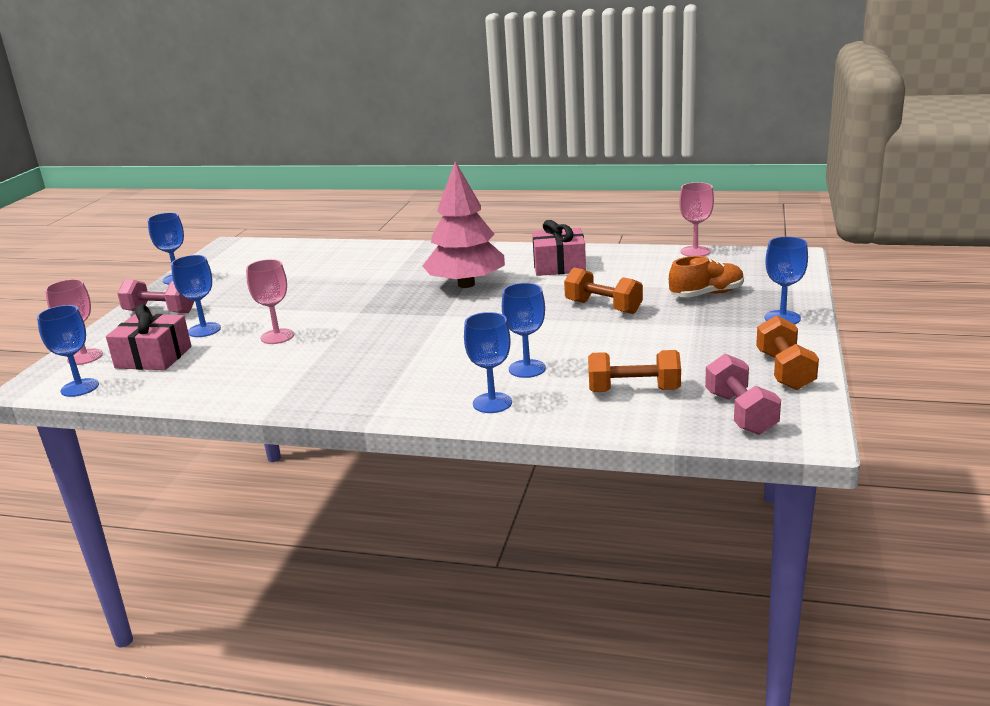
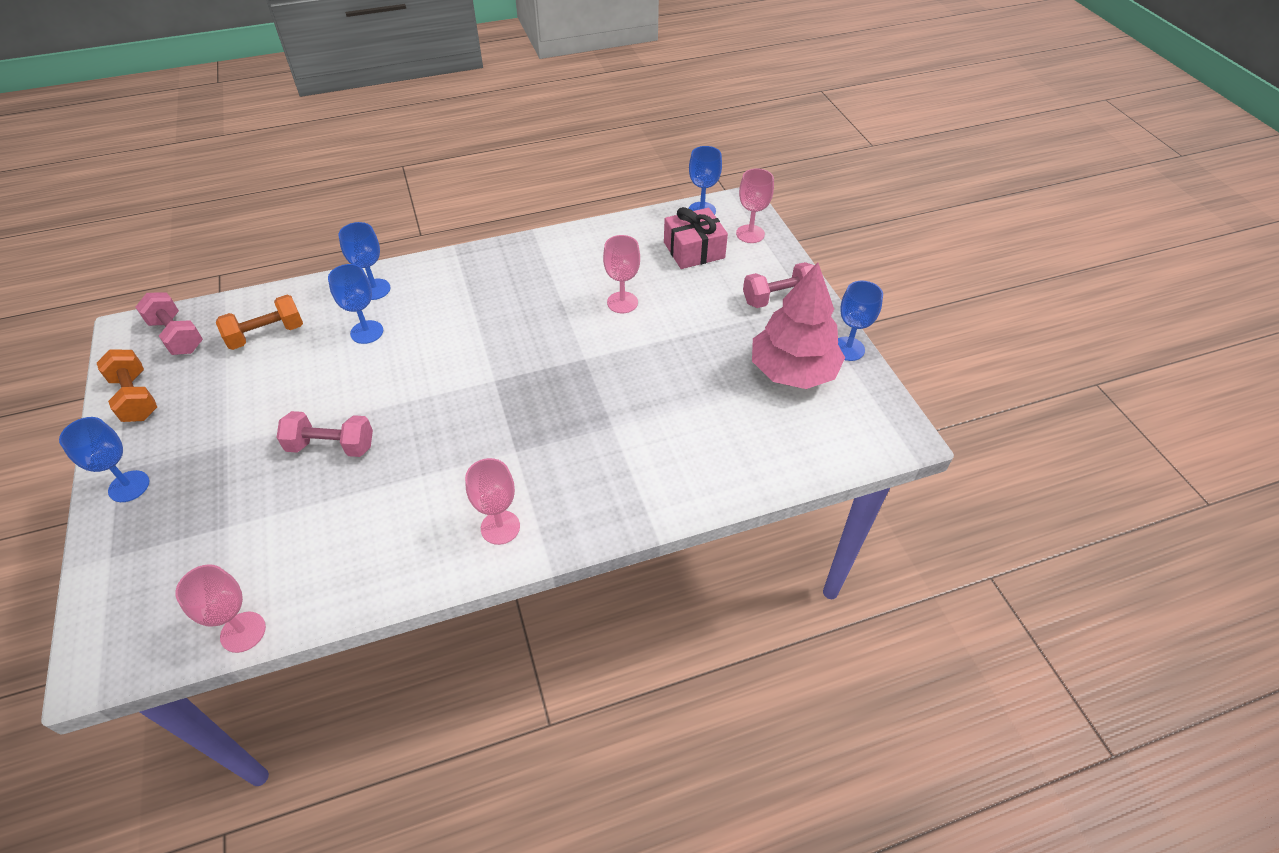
camera: 145 degrees right, 25 degrees up
blue goblet [171,255,221,337] -> none
pink tree [422,161,505,288] -> pink tree moved to [752,262,845,389]
pink gift [532,220,586,276] -> none
orange dumbbell [564,268,643,314] -> pink dumbbell [276,411,373,457]
orange shoe [669,256,744,298] -> none
none -> pink goblet [465,458,520,545]

